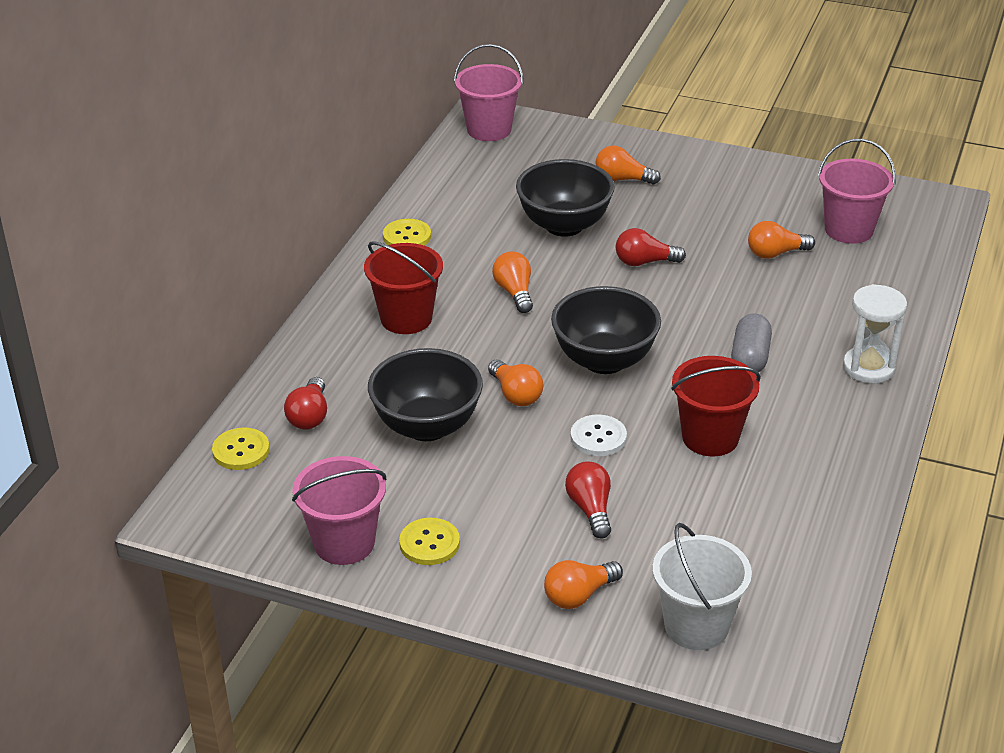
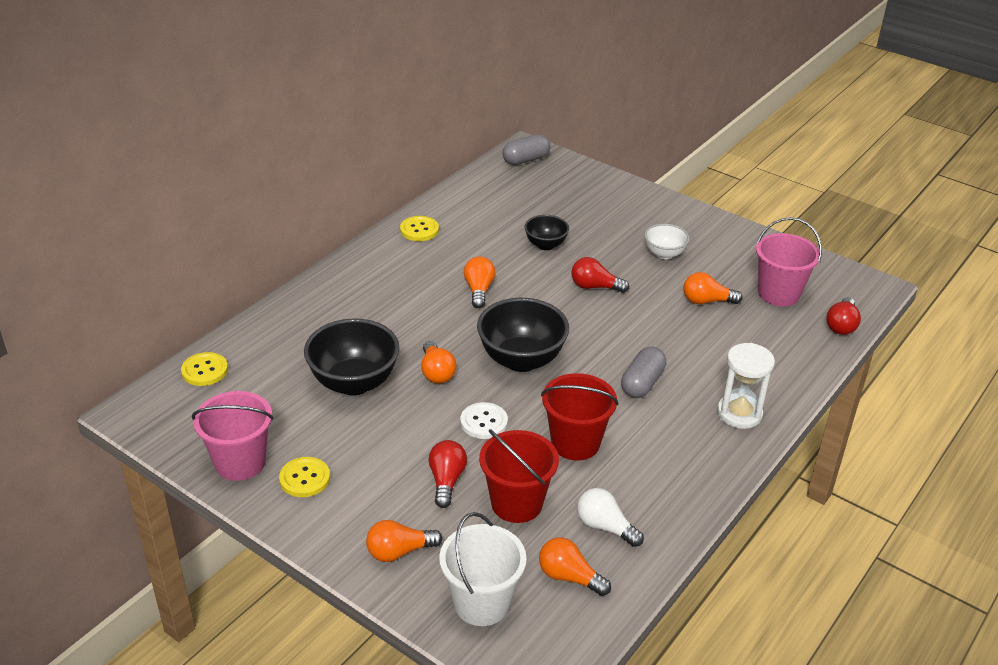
camera: 15 degrees right, 0 degrees up
red light bulb [284,377,327,430] -> red light bulb moved to [826,297,861,335]
red bucket [364,241,443,334] -> red bucket moved to [479,429,559,523]
pink bucket [454,44,524,141] -> grey capsule [503,134,550,165]
black bowl [516,159,615,237] -> black bowl [525,215,569,250], size x0.56
orange light bulb [595,146,661,185] -> orange light bulb moved to [539,537,611,596]
none -> white light bulb [577,488,644,547]
none -> white bowl [644,224,690,259]

